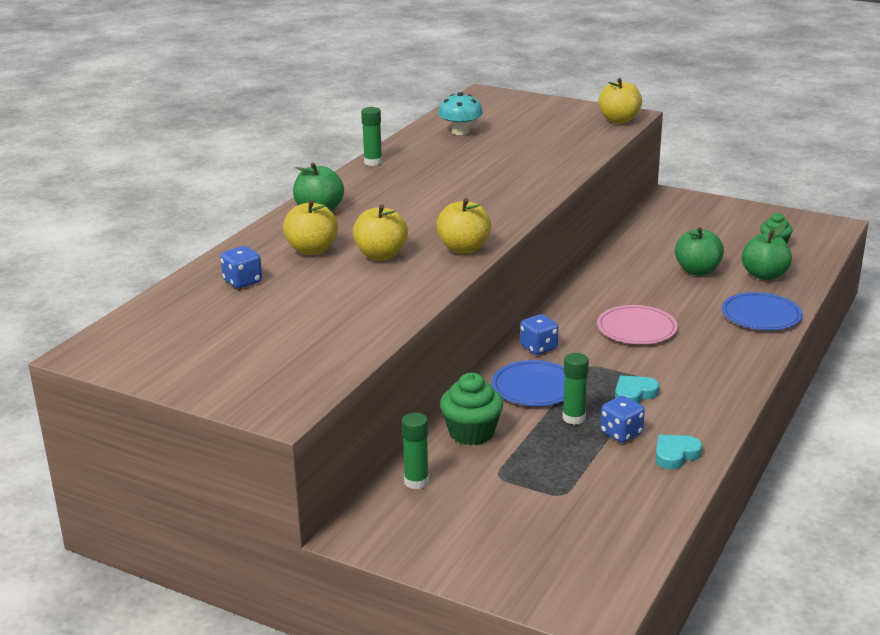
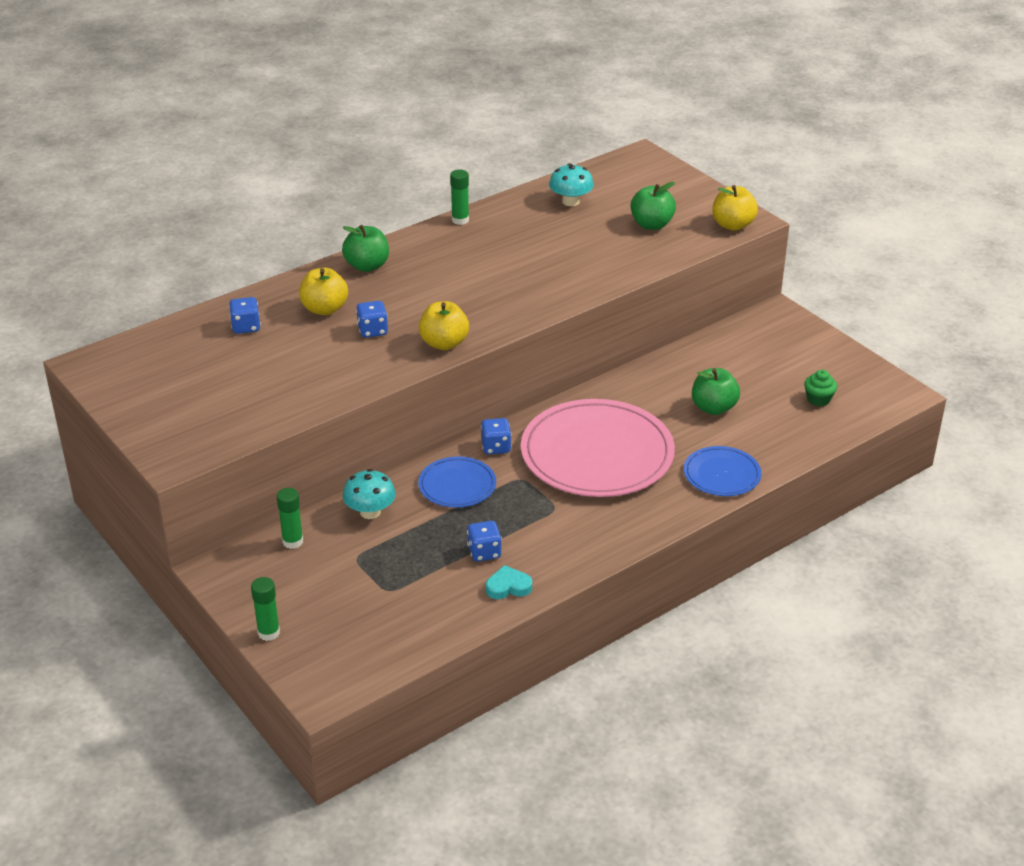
camera: 25 degrees right, 10 degrees up
yellow apple [353,204,408,260] -> blue dice [356,301,388,338]
green cupcake [440,373,503,445] -> turquoise mushroom [343,469,396,519]
green glue stick [562,353,589,425] -> green glue stick moved to [251,577,280,641]
pink plate [597,305,678,344] -> pink plate [521,399,675,497], size x2.02
turquoise heart [615,376,659,404] -> none
green apple [742,224,792,280] -> green apple moved to [630,182,676,230]

